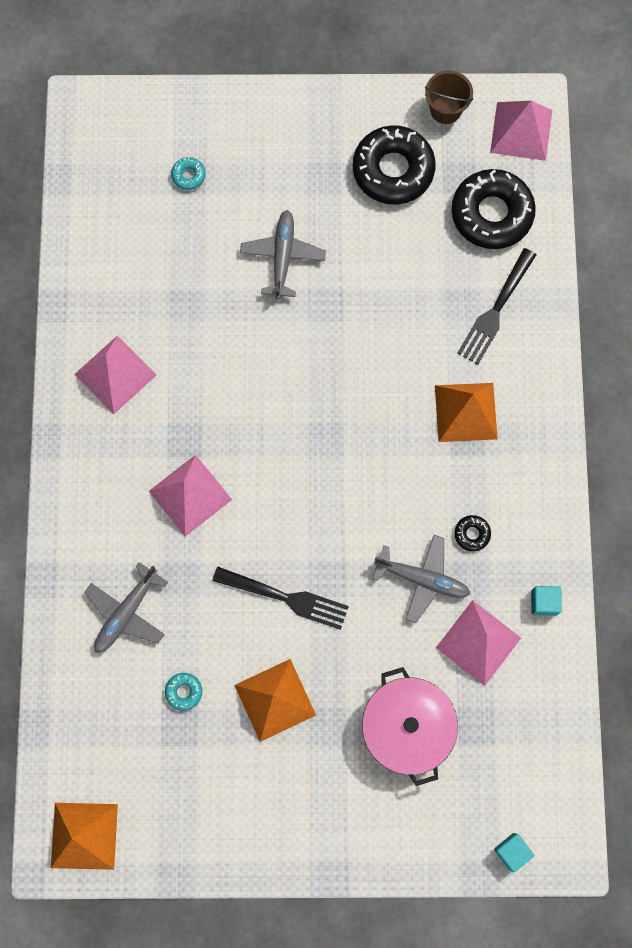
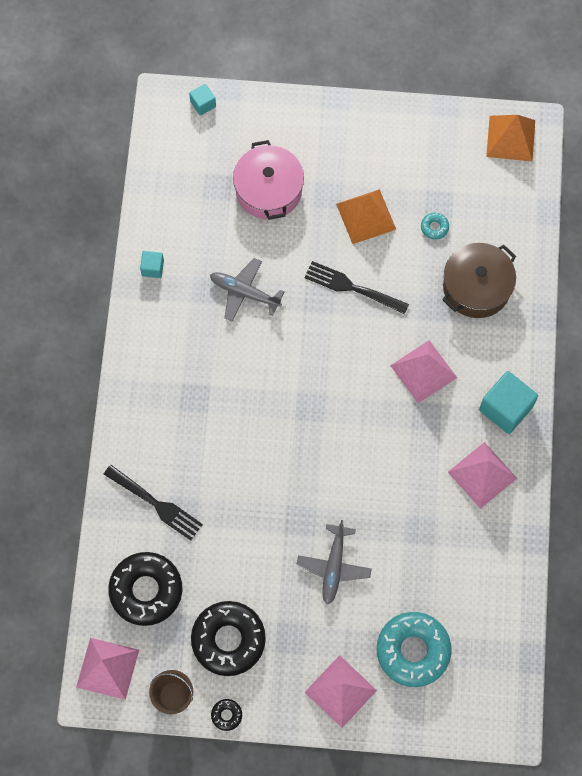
camera: 175 degrees left, 5 degrees down
grey plane [85,562,168,653] -> brown pot [443,243,516,318]
turquoise donut [171,157,206,190] -> turquoise donut [377,612,452,687], size x2.41
orange pyramid [435,383,498,442] -> none
pink pyramid [436,600,521,686] -> pink pyramid moved to [305,655,377,728]
black donut [454,515,491,552] -> black donut moved to [211,699,242,731]
black fork [458,248,536,364] -> black fork turned 90 degrees clockwise [104,465,203,541]
none -> turquoise cube [479,371,538,434]

